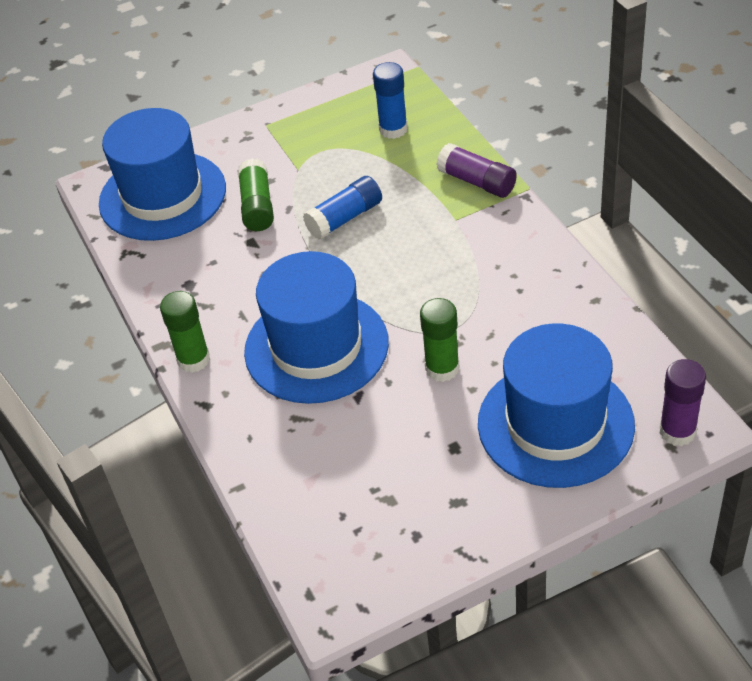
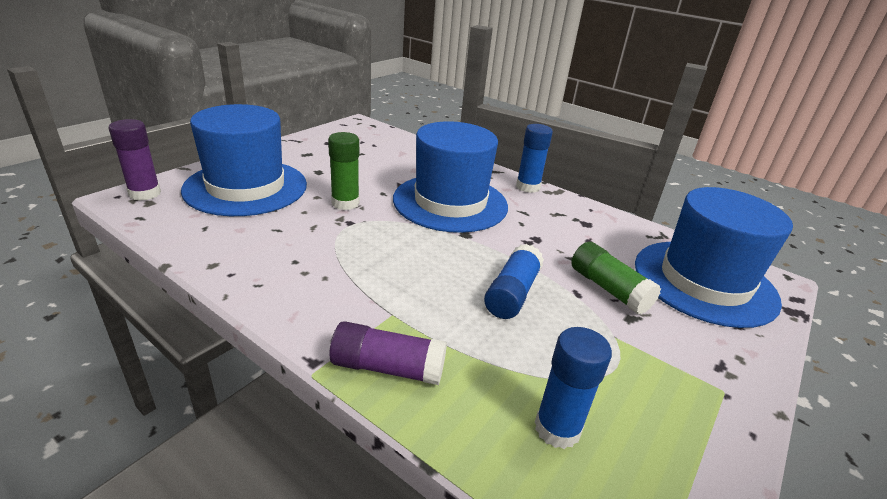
camera: 145 degrees right, 15 degrees down
green glue stick [160,291,210,373] -> blue glue stick [516,124,553,193]

